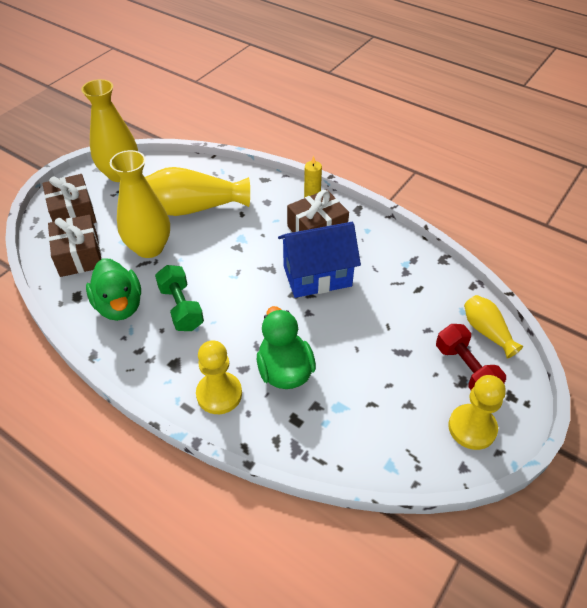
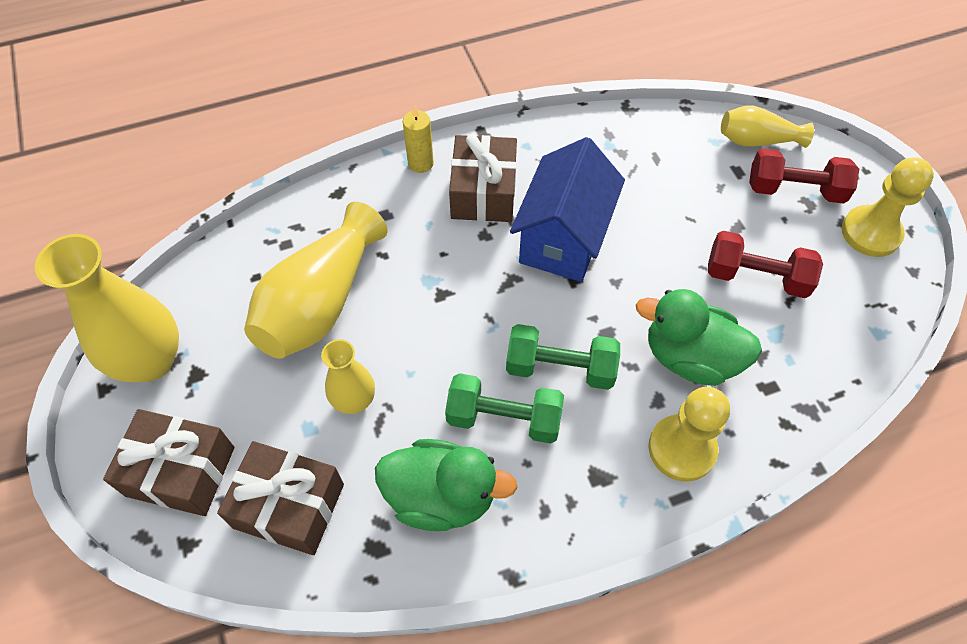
camera: 55 degrees left, 10 degrees up
yellow vase [110,150,170,258] -> yellow vase [321,339,375,414], size x0.56
none -> green dumbbell [506,324,620,390]
none -> red dumbbell [708,231,823,298]

